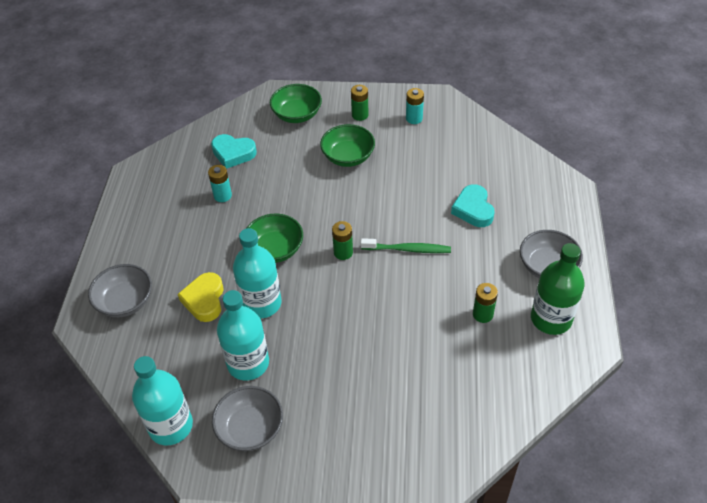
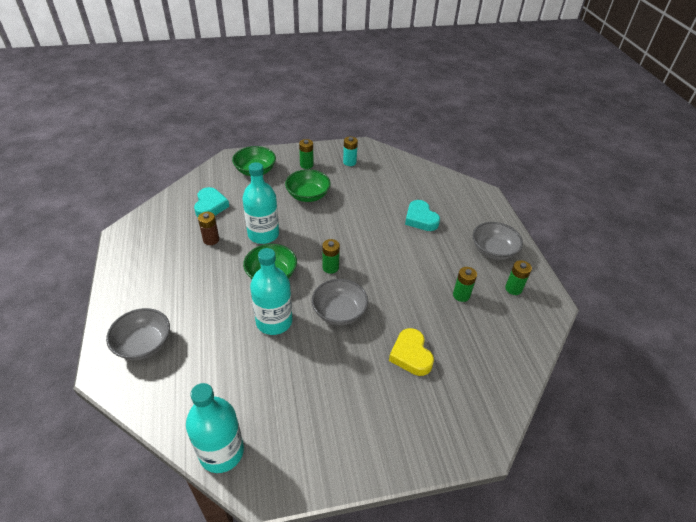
camera: 20 degrees left, 5 degrees down
yellow heart [178,272,224,322] -> yellow heart moved to [389,328,434,376]
turquoise battery [208,165,232,202] -> brown battery [198,212,219,245]
turquoise heart [211,134,257,169] -> turquoise heart turned 90 degrees counterclockwise [194,187,229,217]
grey bowl [212,386,283,451] -> grey bowl moved to [312,279,368,325]
turquoise bottle [217,290,269,380] -> turquoise bottle moved to [242,162,279,244]
green toothbrush [361,238,451,253] -> none
green bottle [531,243,585,335] -> green battery [505,260,532,295]

